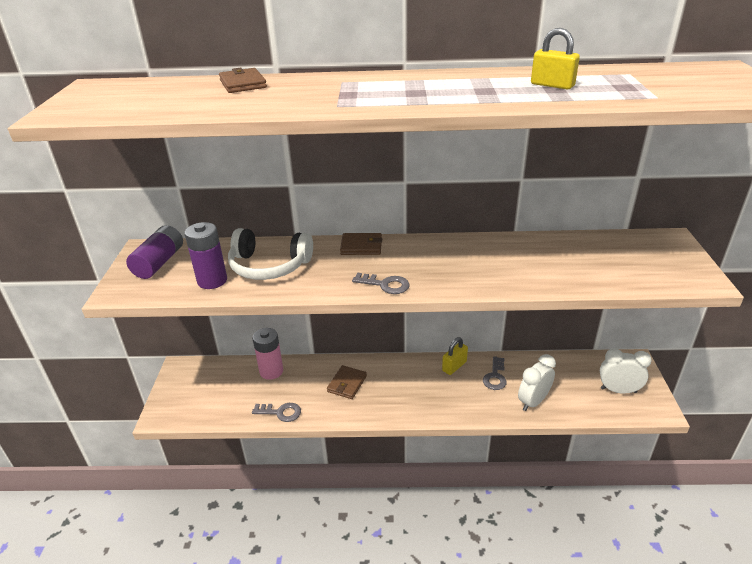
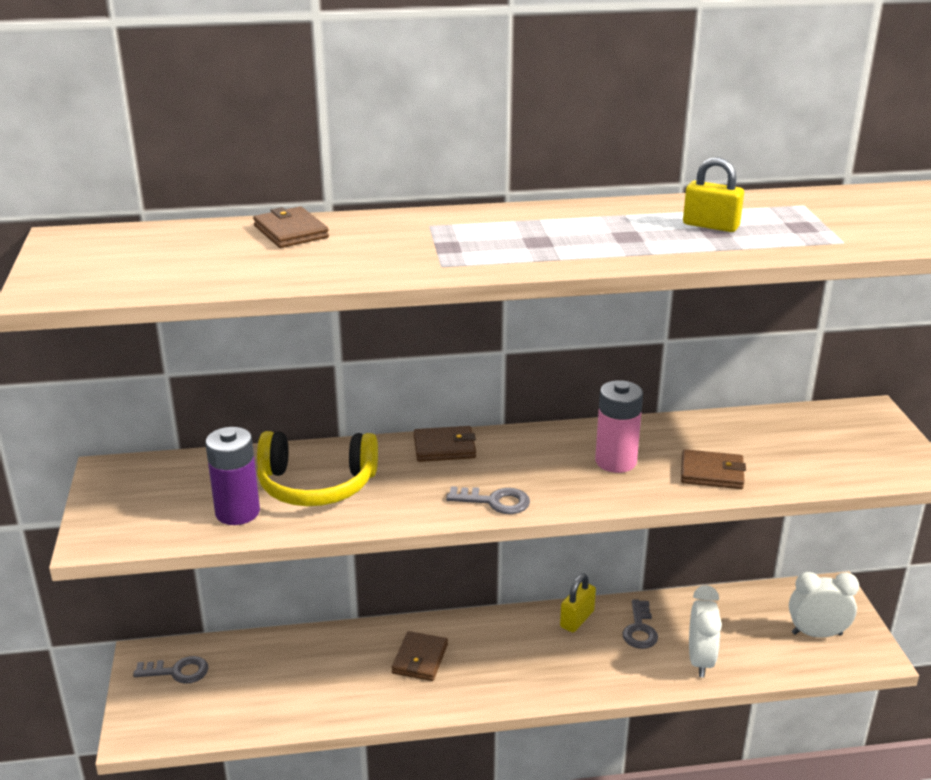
camera: 10 degrees left, 5 degrees down
purple battery [126,225,183,279] -> none
white headphones [228,228,313,280] -> yellow headphones [257,431,378,506]
pink battery [252,328,283,380] -> pink battery moved to [595,380,643,473]
grey key [252,403,301,422] -> grey key moved to [133,656,208,684]
white clock [518,354,556,411] -> white clock turned 150 degrees clockwise [689,585,722,677]
none -> brown wallet [681,449,746,489]

